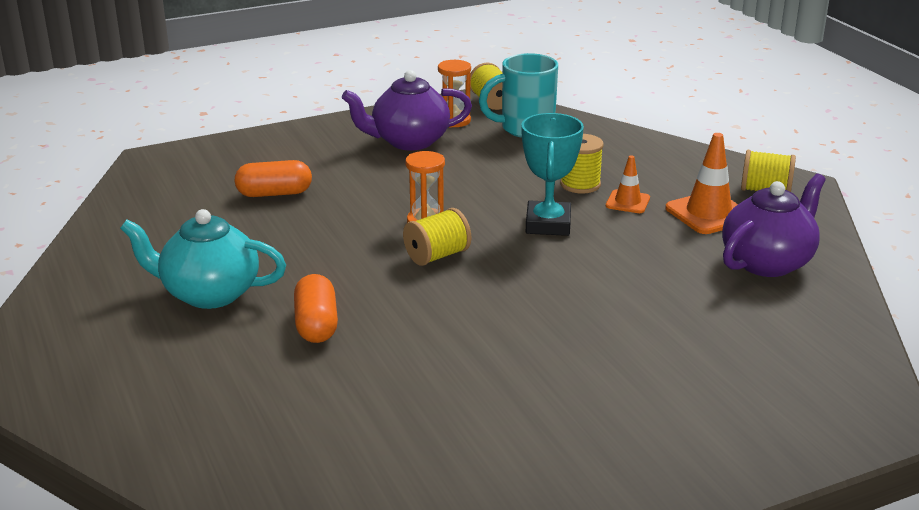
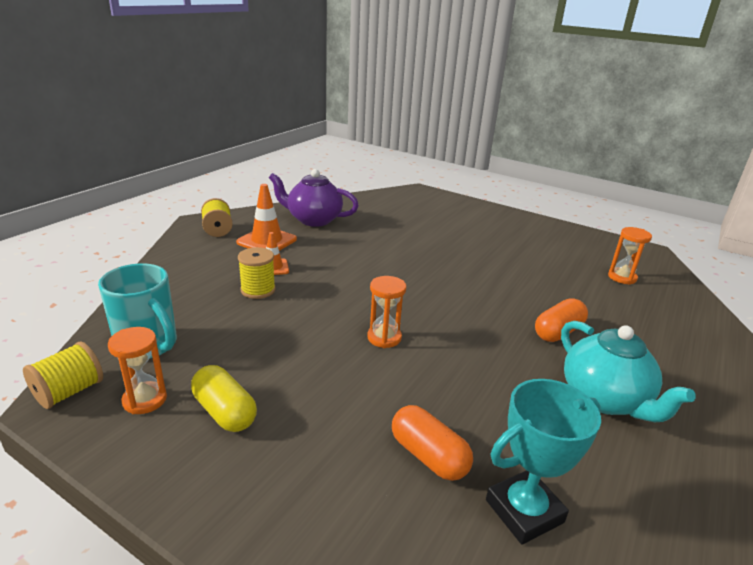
camera: 125 degrees left, 0 degrees up
purple teapot [342,70,472,151] -> yellow capsule [191,365,257,432]
yellow spool [403,208,471,266] -> none
turquoise trophy [521,113,584,236] -> turquoise trophy moved to [486,379,601,545]
none -> orange hourglass [608,227,652,285]

